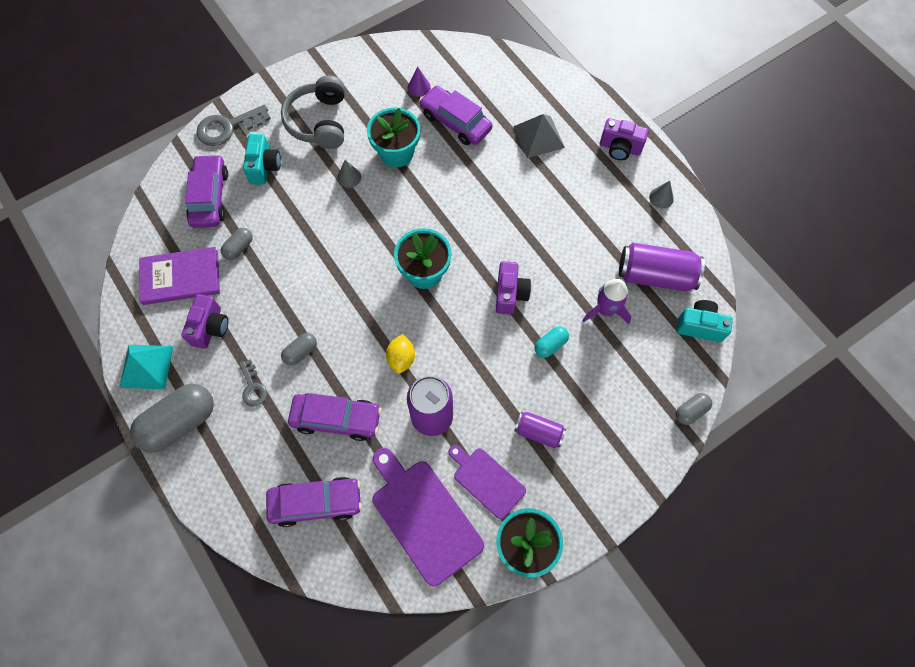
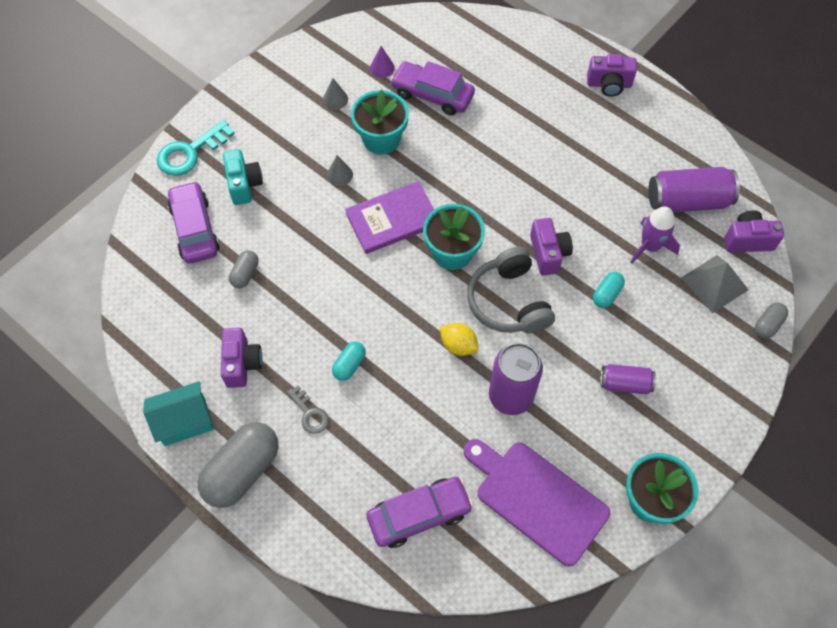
camera: 15 degrees left, 5 degrees down
turquoise pyramid [119,345,173,389] -> turquoise house [143,381,213,446]
purple book [139,247,220,305] -> purple book moved to [345,181,434,254]
grey key [196,104,271,146] -> turquoise key [157,120,234,176]
grey headphones [281,76,345,149] -> grey headphones moved to [467,247,555,334]
grey capsule [281,333,317,365] -> turquoise capsule [332,342,366,381]
purple car [288,393,381,441] -> none
yellow lemon [386,334,415,374] -> yellow lemon turned 45 degrees counterclockwise [440,323,479,356]
purple cutting board [448,445,526,519] -> none
grey pyramid [513,114,565,158] -> grey pyramid moved to [681,255,749,313]
grey cone [649,181,674,208] -> grey cone moved to [323,78,348,110]
turquoise camera [676,300,733,342] -> purple camera [724,210,784,252]

